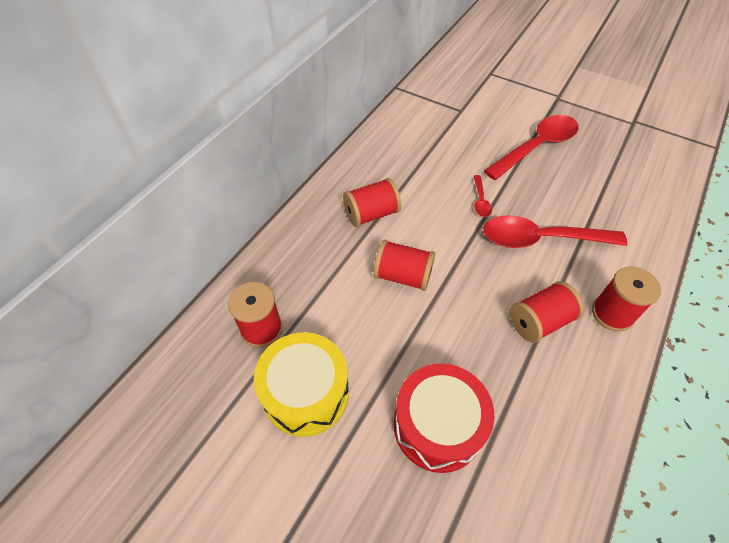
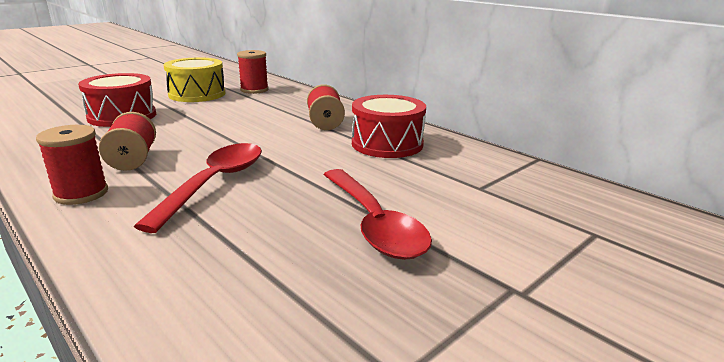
camera: 105 degrees right, 30 degrees down
red spool [373,240,435,291] -> none
red spoon [474,175,492,217] -> none
none -> red drum [352,95,426,158]

